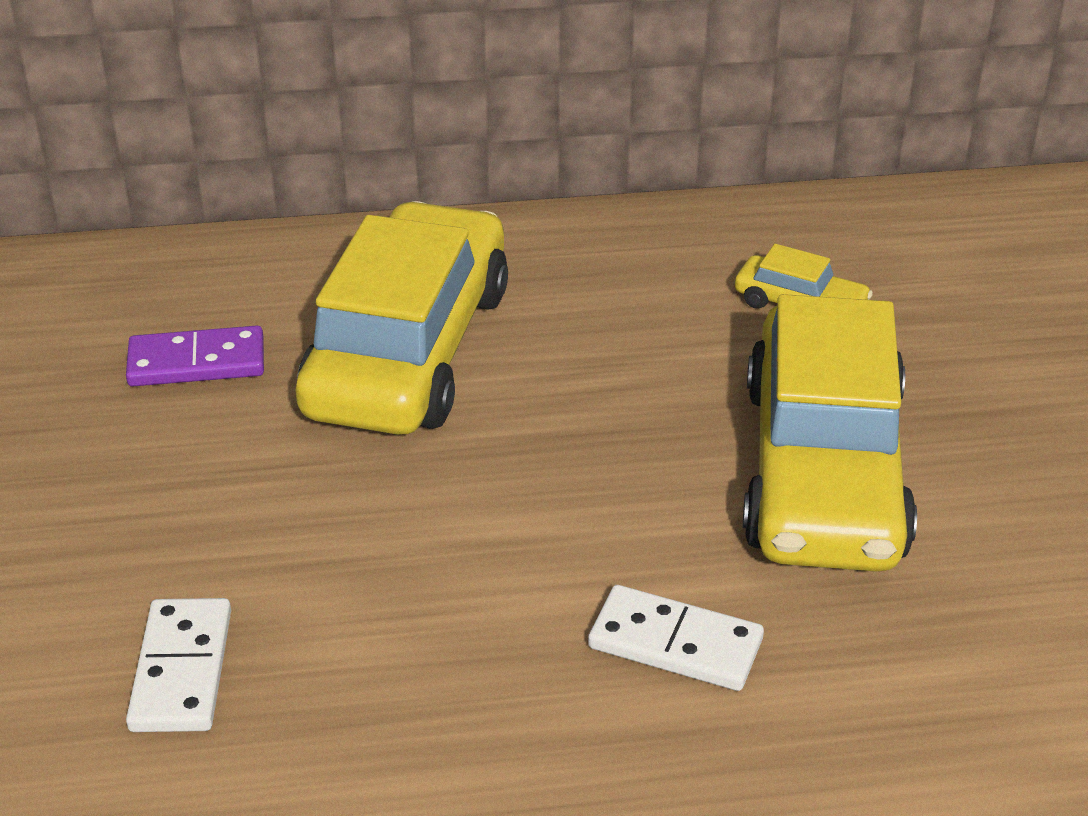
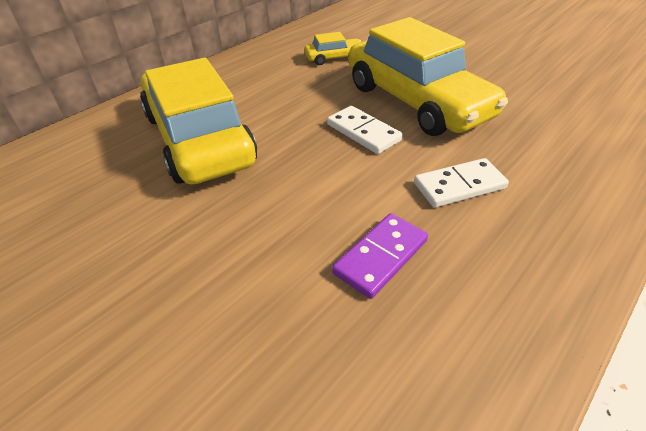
camera: 40 degrees left, 5 degrees up
purple domino [126,326,264,386] -> purple domino moved to [332,213,428,299]
white domino [126,598,231,732] -> white domino moved to [327,106,403,154]

